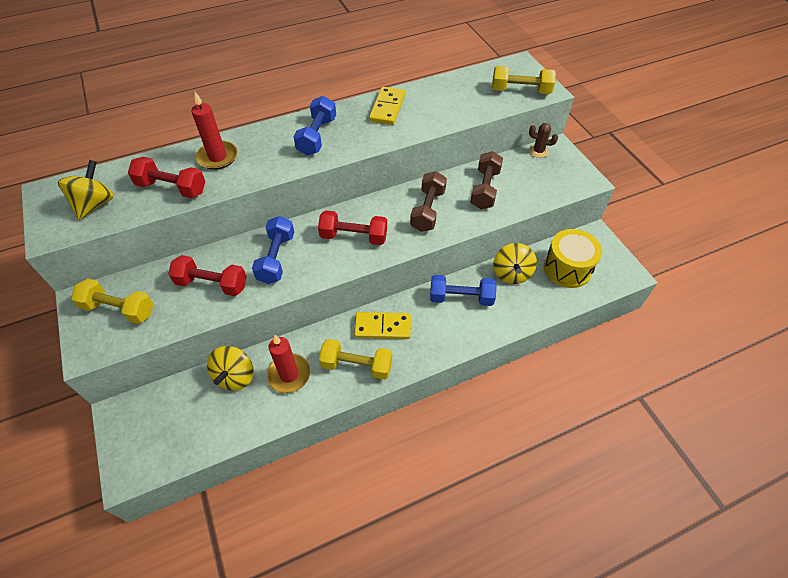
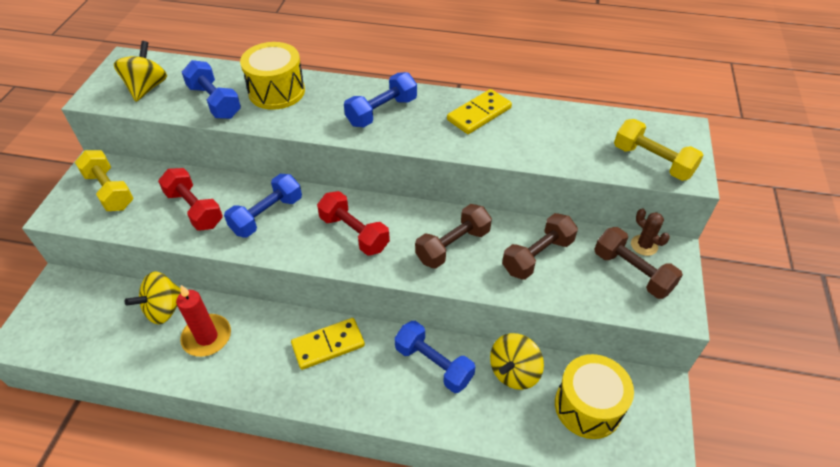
camera: 35 degrees right, 5 degrees down
yellow spinning top [58,160,114,220] -> yellow spinning top turned 45 degrees counterclockwise [114,41,167,102]
red dumbbell [128,157,206,198] -> blue dumbbell [182,60,241,119]
red candle [191,92,238,170] -> yellow drum [240,42,305,110]
yellow dumbbell [319,339,392,380] -> none
yellow domino [354,312,411,339] -> yellow domino turned 60 degrees counterclockwise [291,318,365,370]
none -> brown dumbbell [594,227,683,299]

